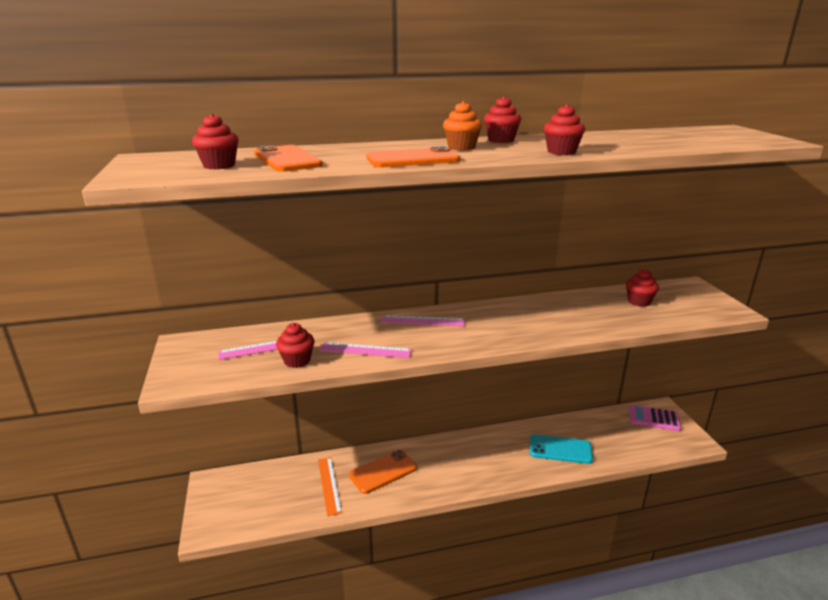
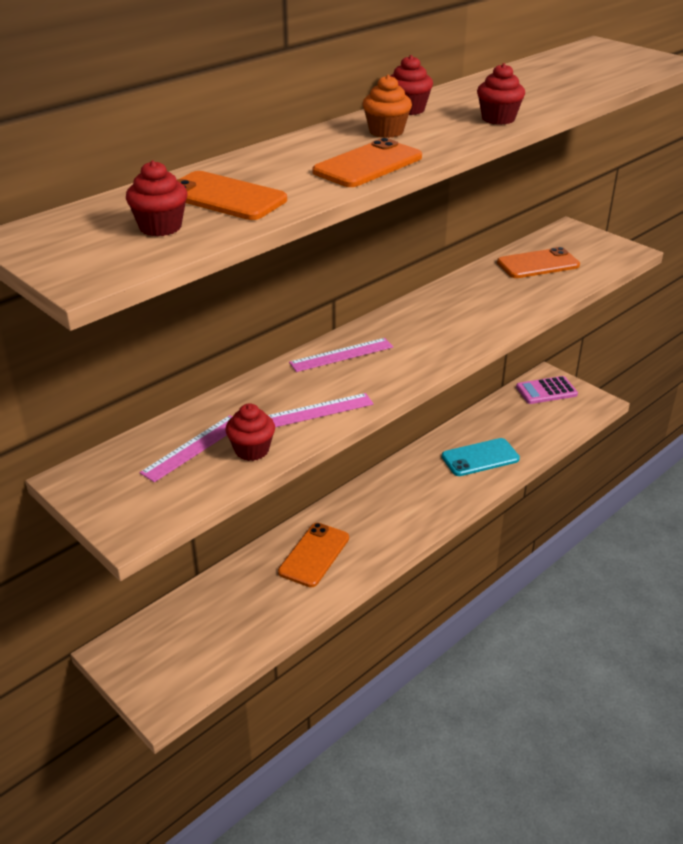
camera: 30 degrees left, 10 degrees up
orange ruler [318,457,342,516] -> none
red cupcake [626,269,659,307] -> orange phone [497,247,580,278]

